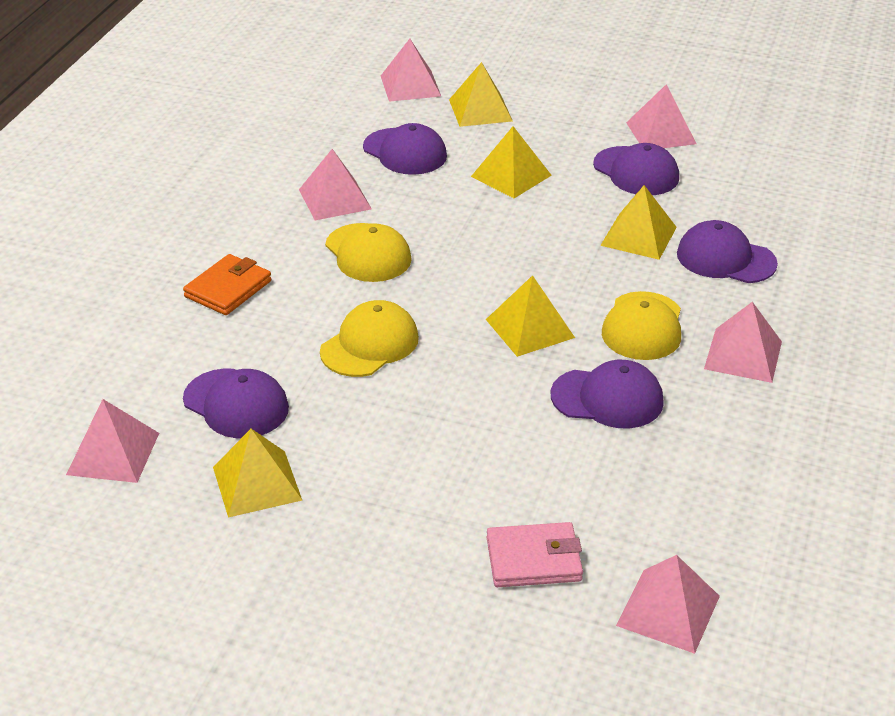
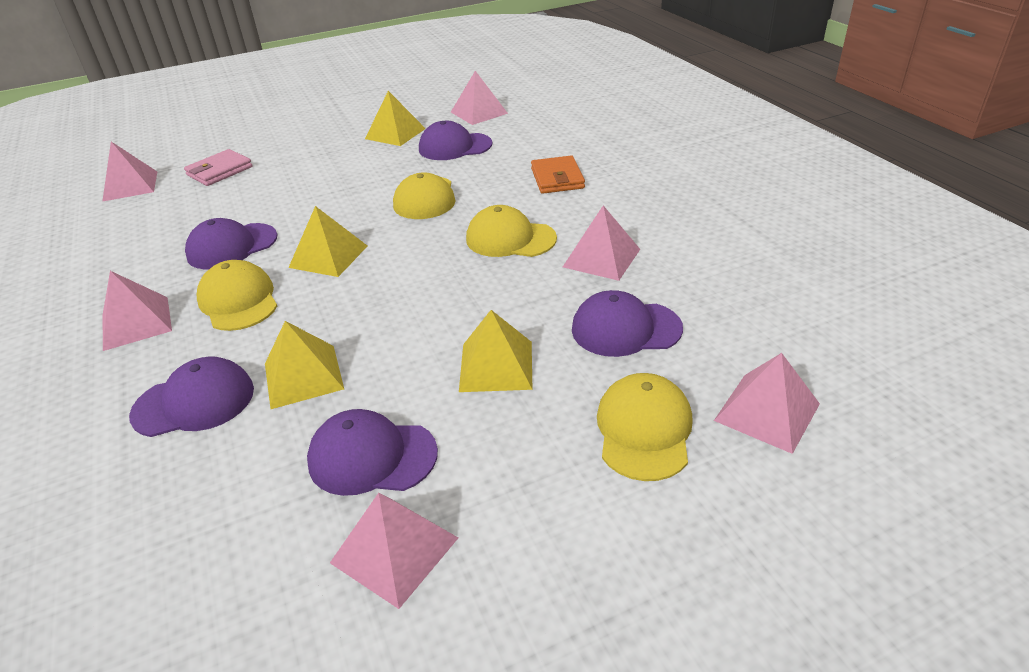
camera: 140 degrees right, 0 degrees up
yellow pyramid [449,62,513,127] -> yellow cap [597,373,693,481]

